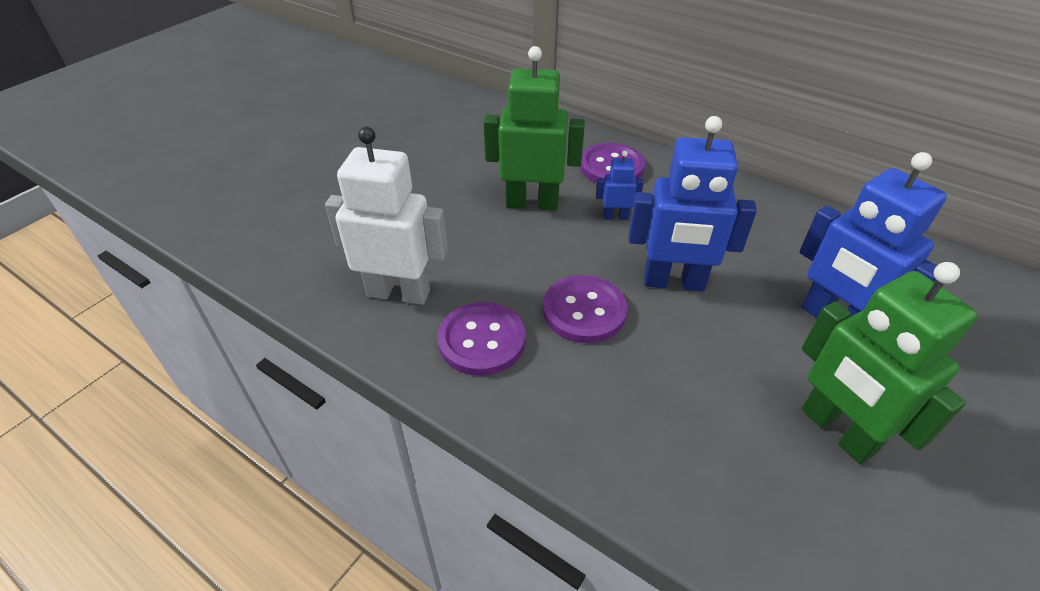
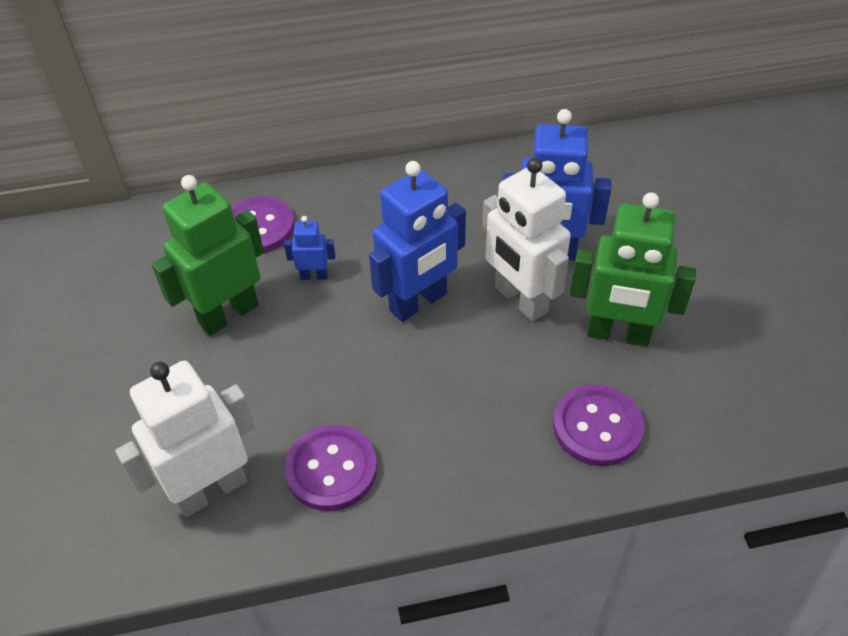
camera: 45 degrees left, 5 degrees up
purple button [543,275,627,343] -> purple button moved to [553,385,644,466]
blue robot [596,151,644,220] -> blue robot turned 45 degrees clockwise [284,216,336,280]
none -> white robot [482,158,571,322]

